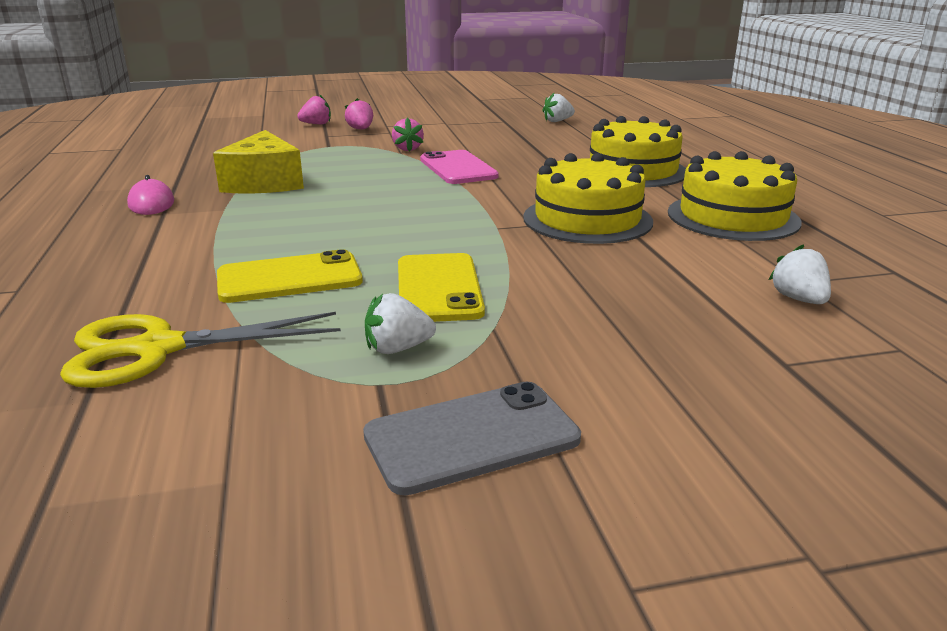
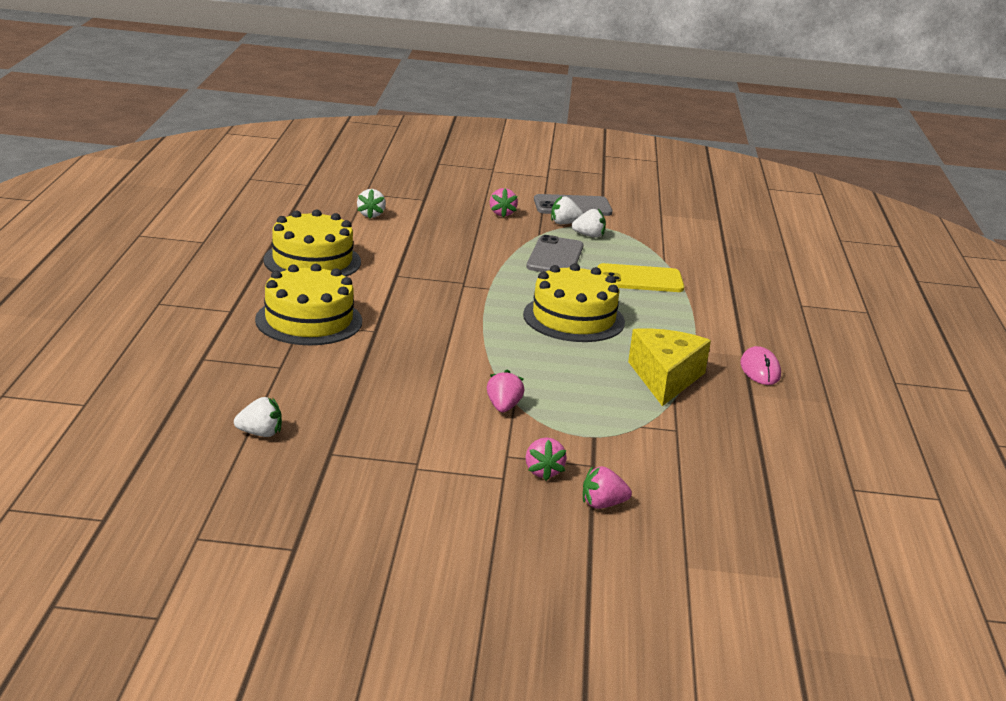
camera: 165 degrees left, 0 degrees up
yellow scissors [60,312,341,388] -> none
yellow phone [398,253,485,322] -> grey phone [526,235,584,272]
pink phone [420,150,499,184] -> none
yellow cake [523,153,653,244] -> yellow cake moved to [523,263,625,342]
none -> pink strawberry [490,188,518,218]
none -> white strawberry [551,196,584,224]

